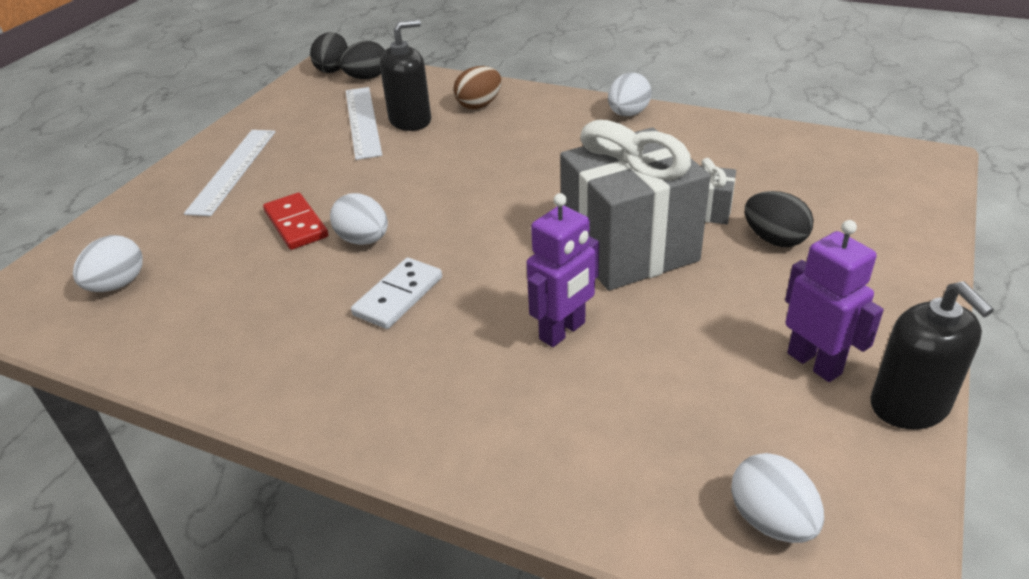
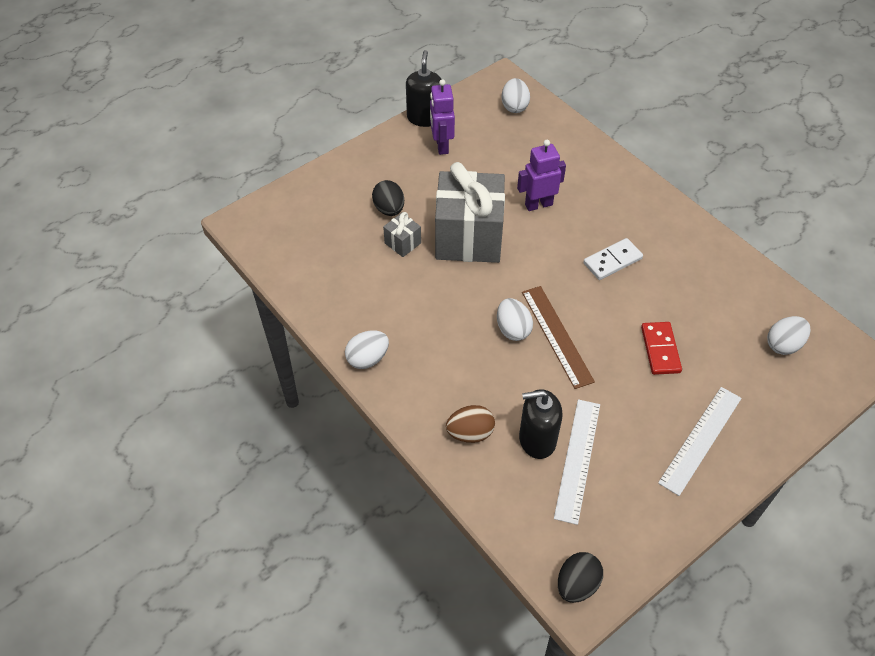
camera: 155 degrees left, 15 degrees up
white egg [330,193,388,245] -> white egg moved to [497,298,533,341]
black egg [339,40,385,79] -> none
none -> brown ruler [522,286,595,389]

